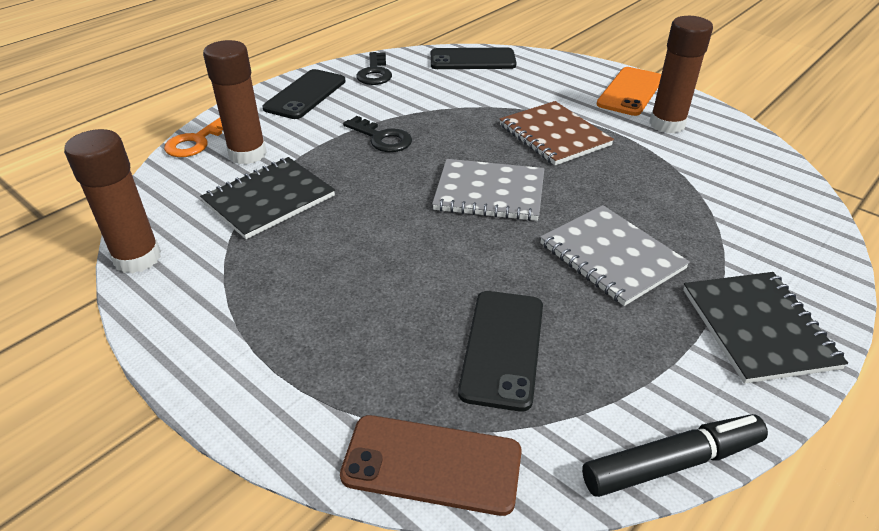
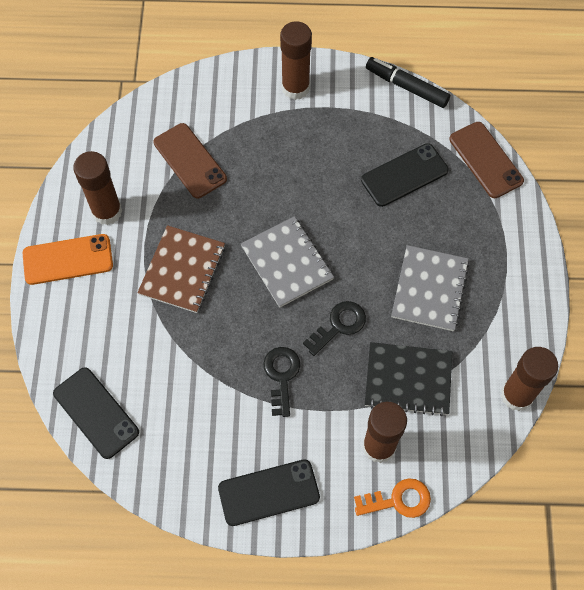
camera: 130 degrees left, 25 degrees up
black key [356,52,392,85] -> black key moved to [303,301,366,356]
grey notebook [540,205,690,306] -> grey notebook moved to [391,245,469,331]
black notebook [683,272,848,384] -> brown glue stick [280,21,312,100]
none -> brown phone [153,123,227,198]

